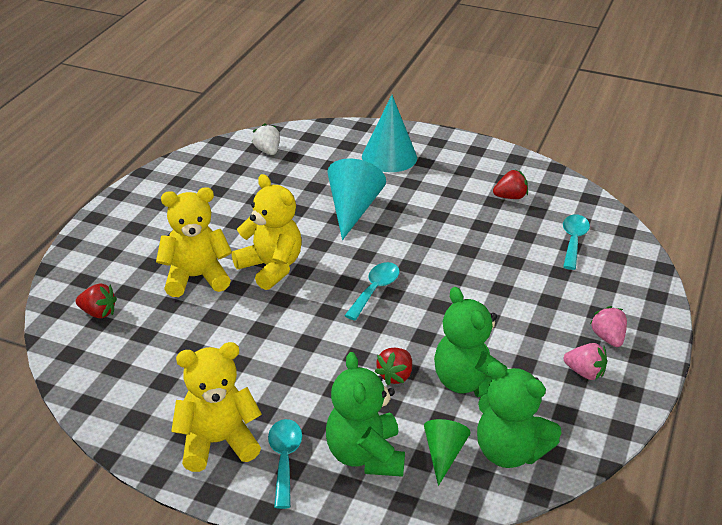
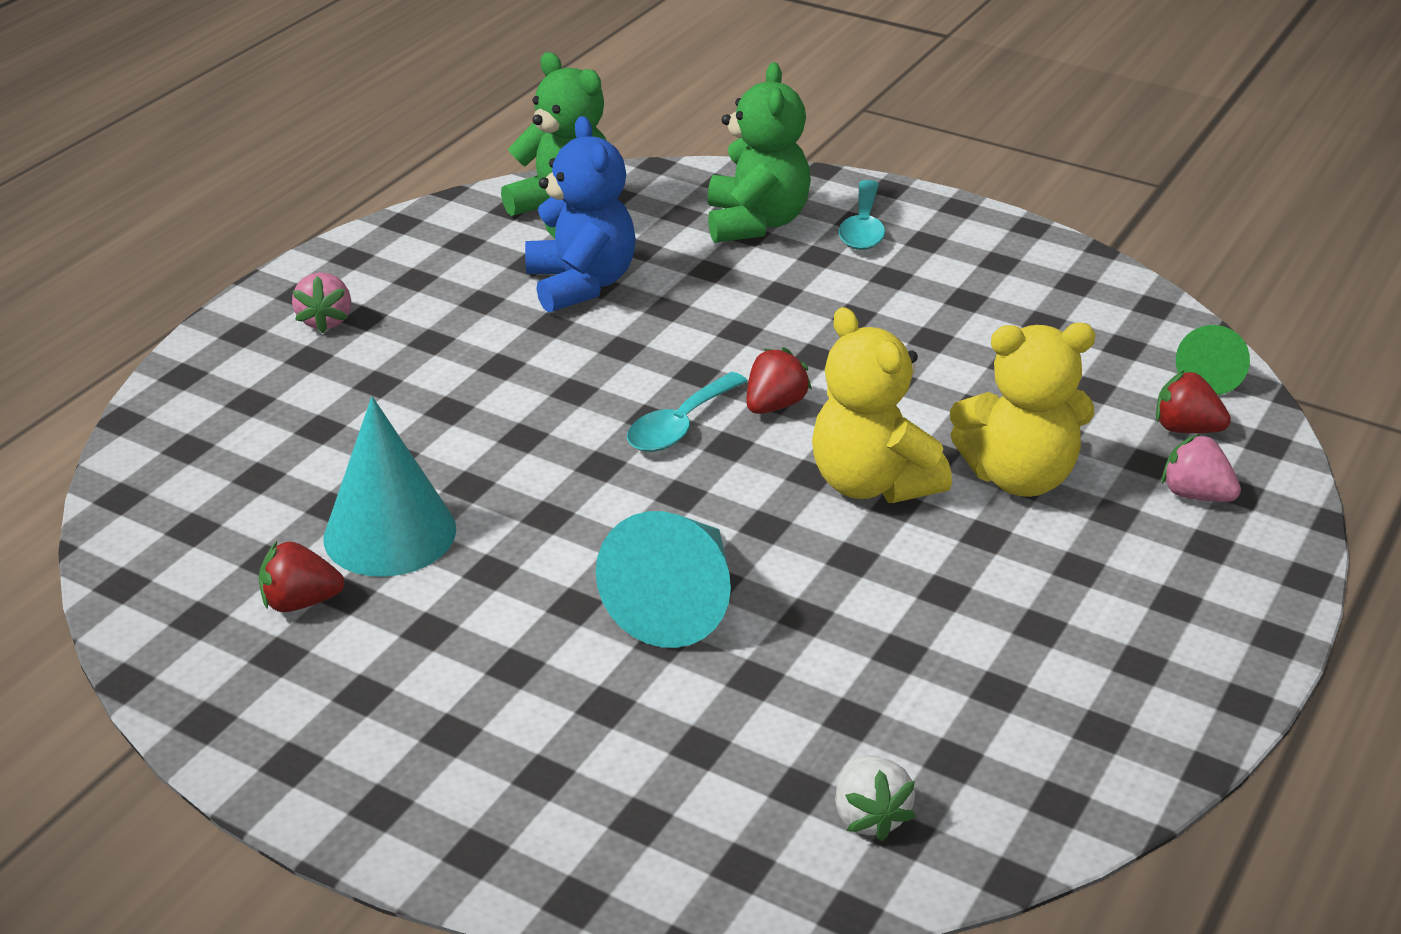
camera: 170 degrees left, 0 degrees up
yellow teddy bear [171,342,262,472] -> none
turquoise cone [362,95,417,172] -> turquoise cone moved to [324,396,456,577]
red strawberry [375,348,412,385] -> red strawberry moved to [747,347,812,414]
green cone [424,419,470,486] -> green cone moved to [1176,325,1250,395]
green teddy bear [434,287,507,397] -> blue teddy bear [525,116,636,313]
turquoise spoon [563,214,590,270] -> none
pink strawberry [564,343,607,380] -> pink strawberry moved to [1162,434,1241,502]

